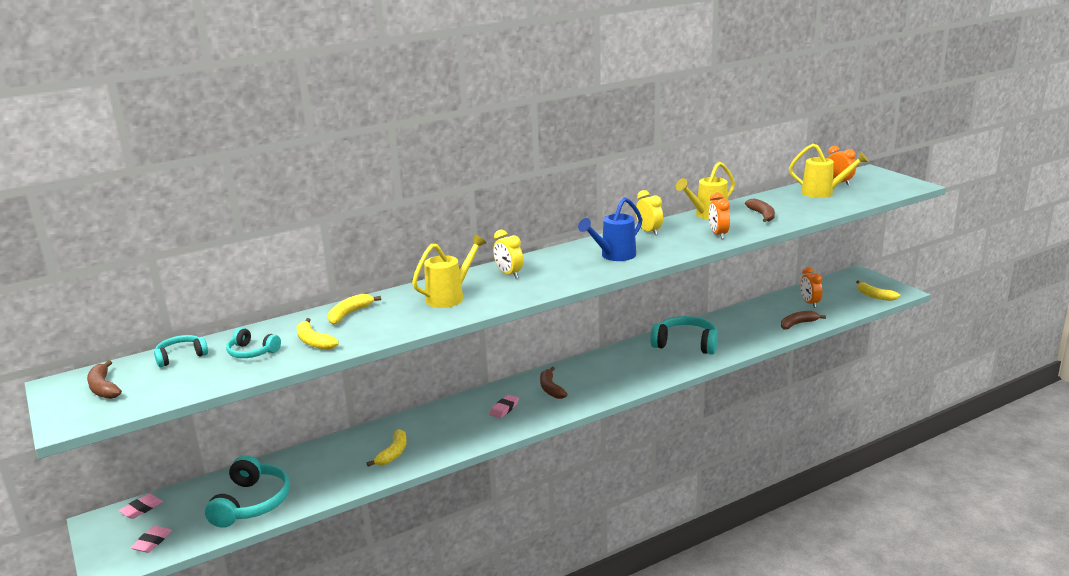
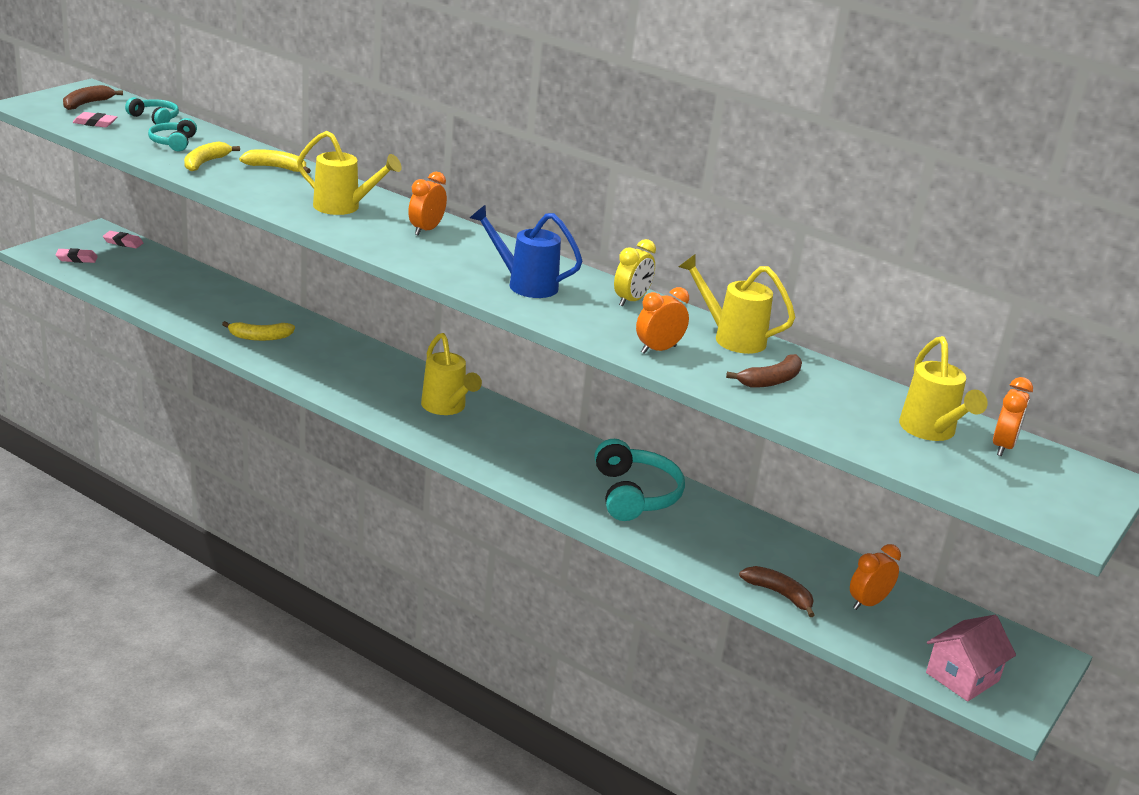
camera: 60 degrees right, 5 degrees up
turquoise headphones [205,455,290,528] -> none
pink eraser [490,395,519,418] -> pink eraser moved to [73,112,117,128]
yellow clock [493,230,523,278] -> orange clock [408,172,447,235]
brown banana [540,367,567,399] -> yellow watering can [421,333,482,415]
yellow banana [856,280,900,301] -> pink house [926,615,1016,702]

